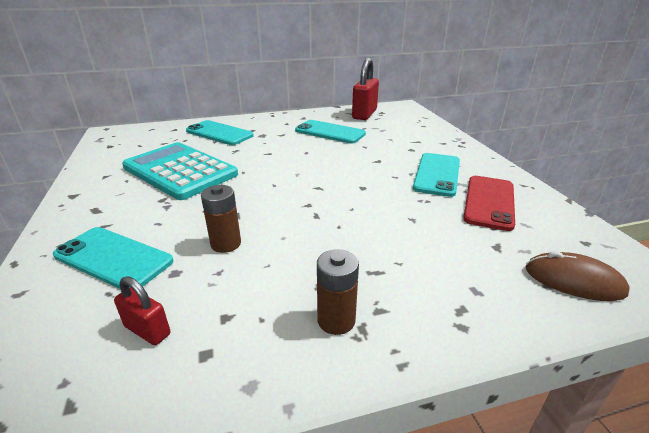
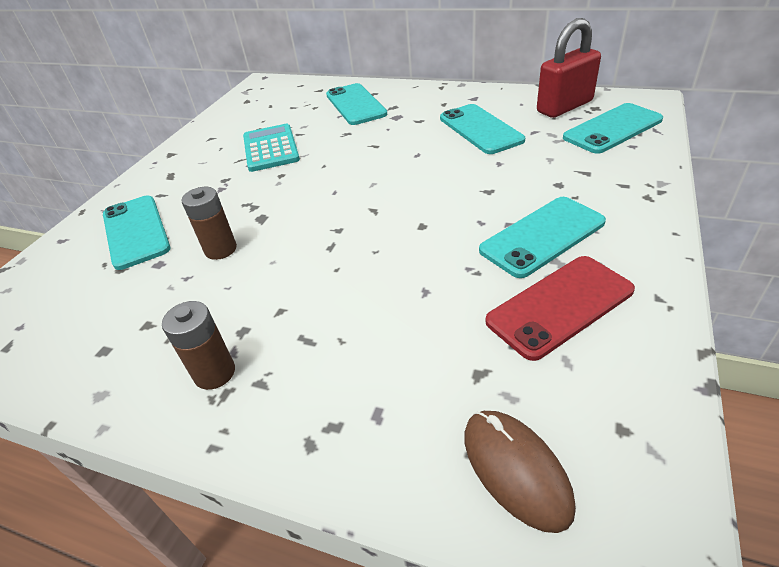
camera: 40 degrees right, 10 degrees up
red padlock [114,276,170,345] -> none
turquoise calculator [122,142,238,200] -> turquoise calculator [243,124,300,172], size x0.65
none -> turquoise phone [563,103,663,154]

